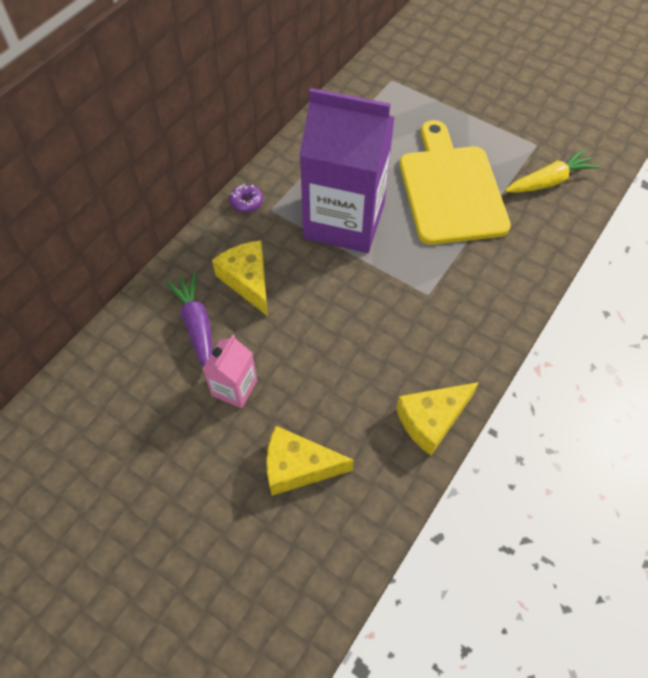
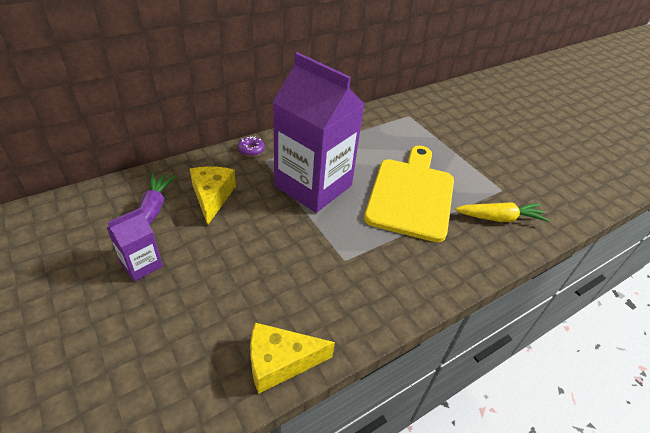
camera: 20 degrees right, 15 degrees down
pink carton [203,335,257,408] -> purple carton [107,208,163,282]
yellow cheese [266,426,354,496] -> none

